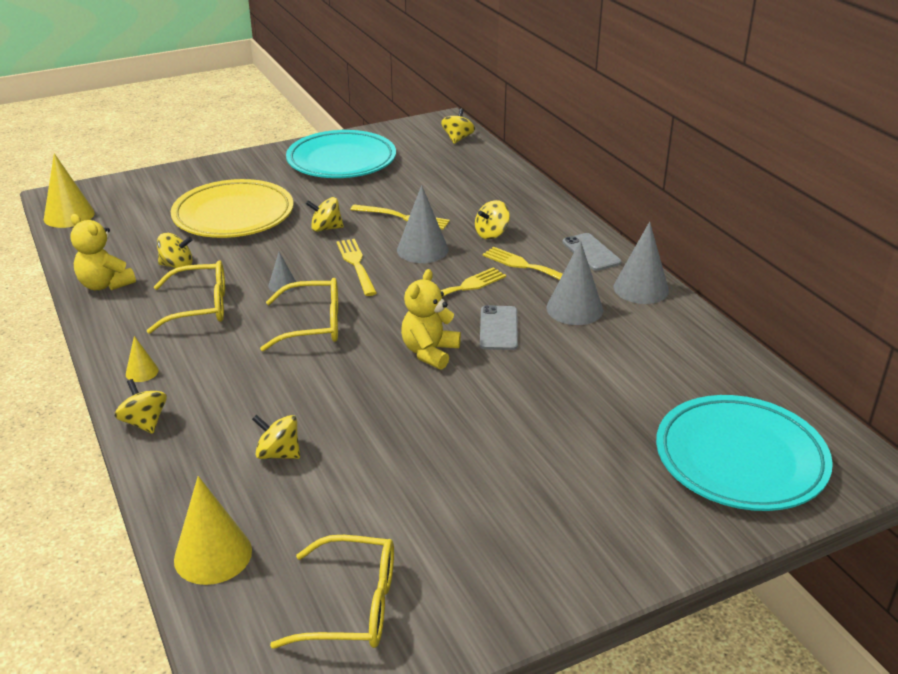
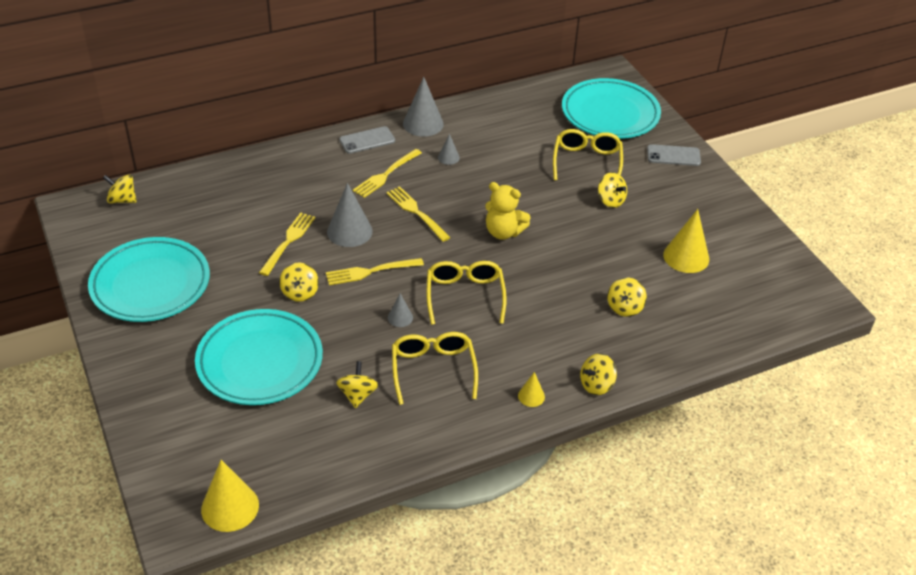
camera: 90 degrees left, 10 degrees up
yellow teddy bear [70,214,136,290] -> none
yellow plate [171,179,293,238] -> turquoise plate [195,309,323,405]
yellow cone [174,476,252,585] -> yellow cone moved to [663,209,709,273]
yellow glasses [270,535,394,649] -> yellow glasses moved to [553,129,623,180]
yellow spinning top [475,200,510,239] -> yellow spinning top moved to [598,172,627,208]
grey phone [480,305,518,350] -> grey phone moved to [647,144,701,166]
grey cone [546,241,603,325] -> grey cone [438,133,460,165], size x0.52

